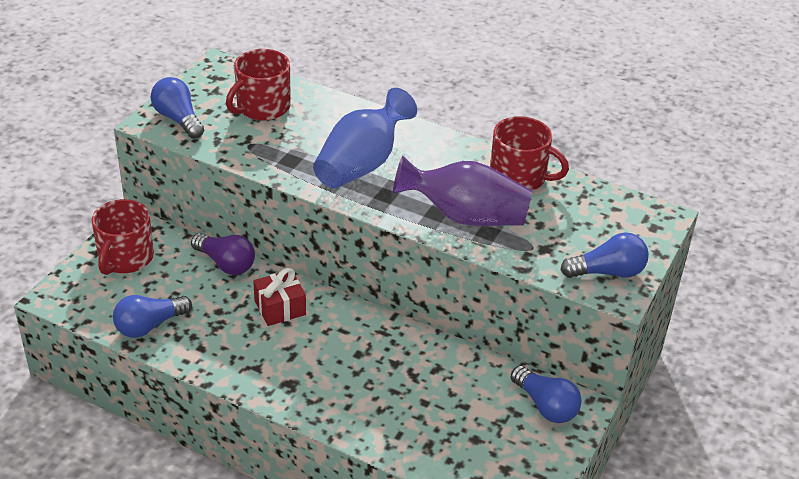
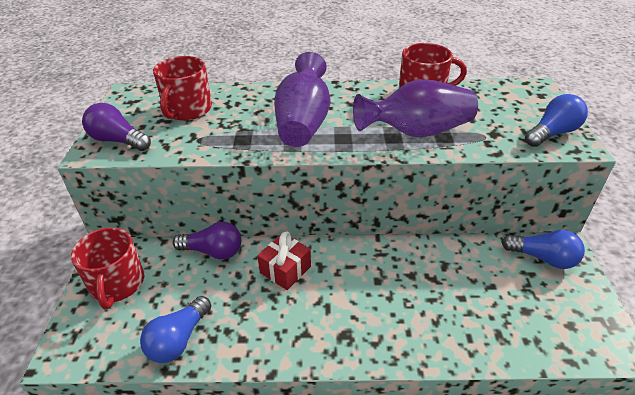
camera: 25 degrees left, 0 degrees up
blue light bulb [151,77,204,139] -> purple light bulb [82,103,151,151]
blue vase [313,88,417,188] -> purple vase [274,52,330,147]

